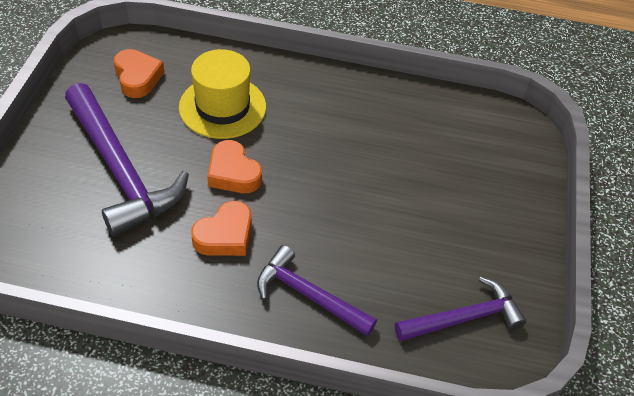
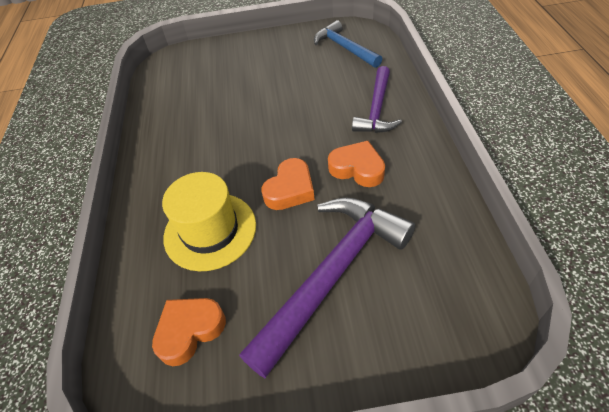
camera: 100 degrees left, 0 degrees up
purple hammer [395,276,527,342] -> blue hammer [314,20,382,68]

